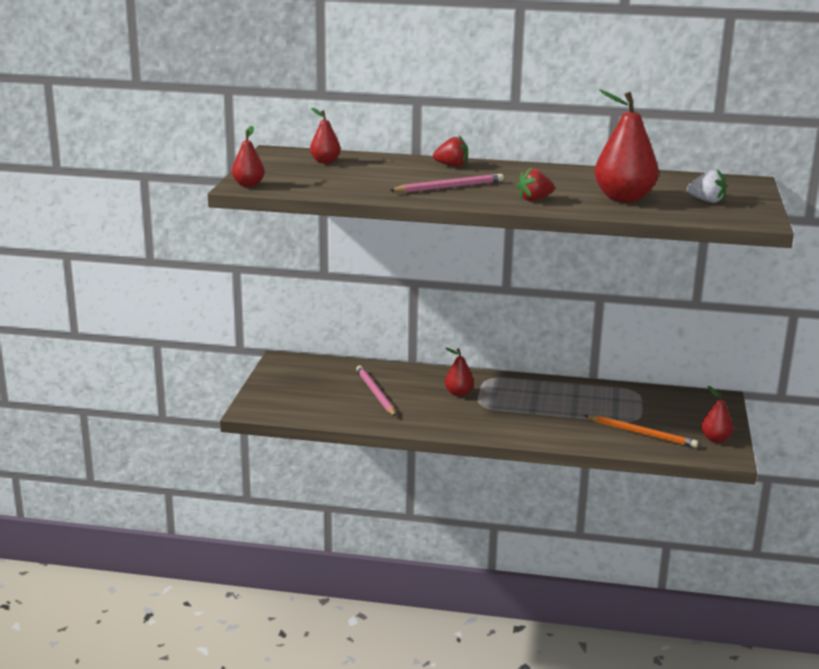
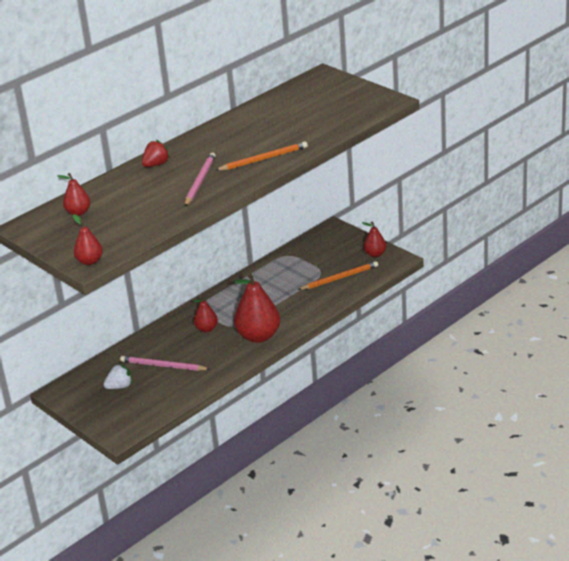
camera: 50 degrees left, 10 degrees up
red strawberry [517,167,555,201] -> orange pencil [215,141,308,171]
red pear [594,90,659,202] -> red pear moved to [234,272,281,343]
white strawberry [687,169,726,203] -> white strawberry moved to [103,363,132,389]

